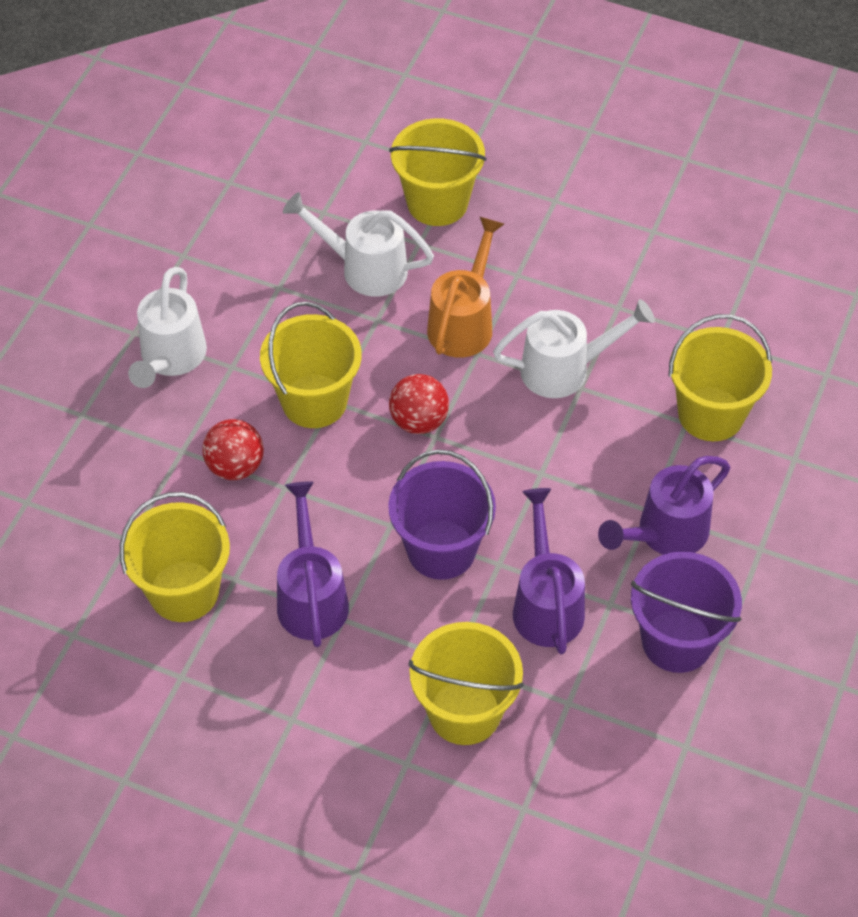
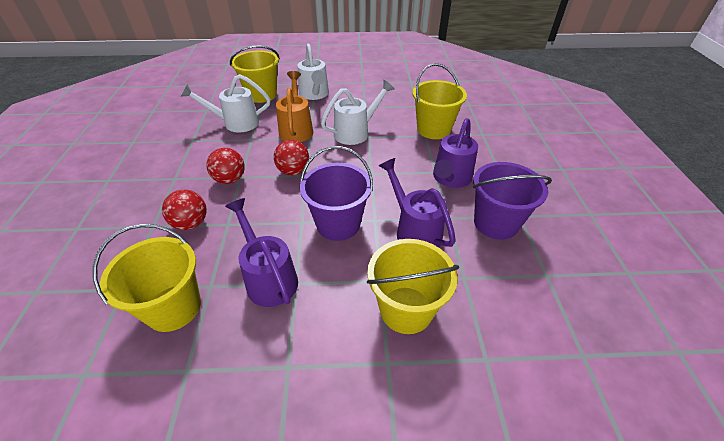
camera: 25 degrees left, 10 degrees down
white watering can [128,267,207,388] -> white watering can moved to [297,43,329,100]
yellow bucket [260,301,362,428] -> red ball [206,148,245,184]

